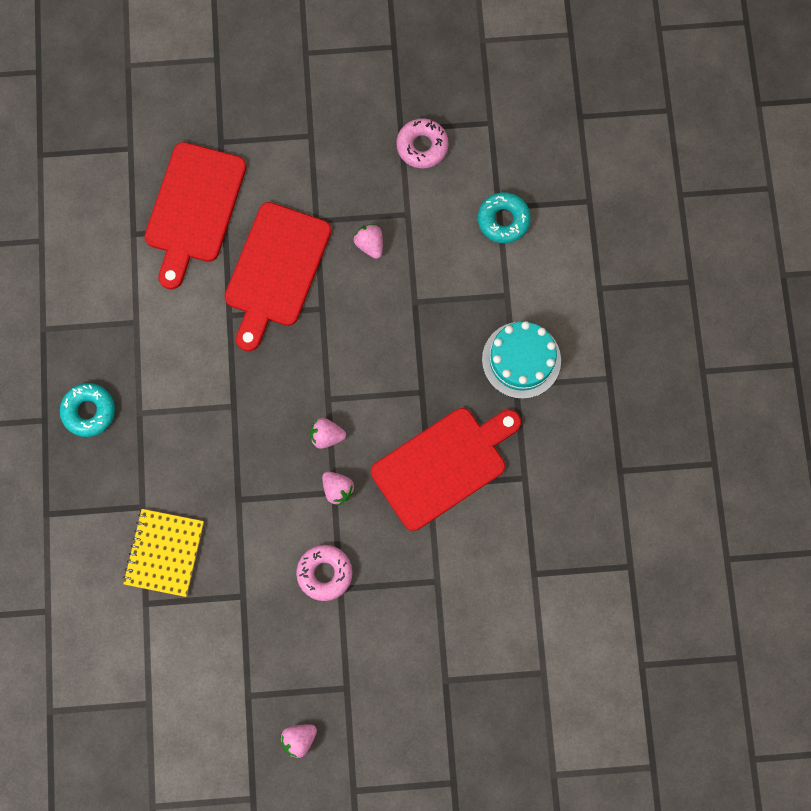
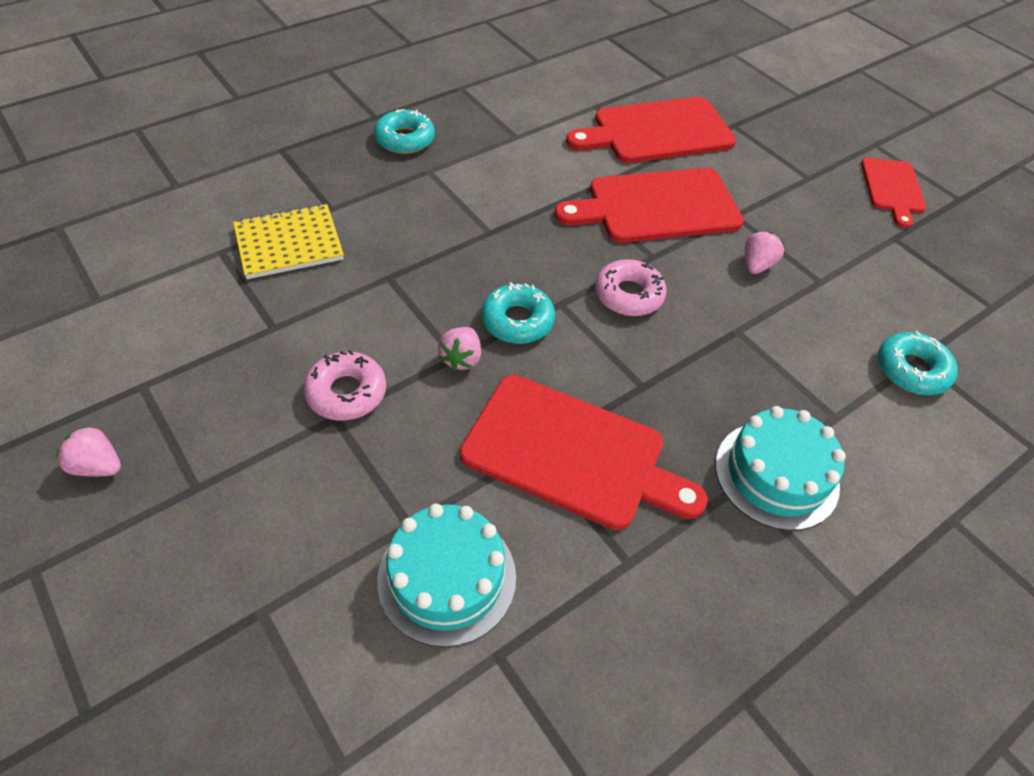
camera: 55 degrees right, 25 degrees down
pink strawberry [310,418,346,449] -> turquoise donut [481,282,555,344]
pink donut [396,118,449,168] -> pink donut moved to [595,259,667,316]
none -> turquoise cake [377,504,516,647]
none -> red cutting board [861,158,926,228]

